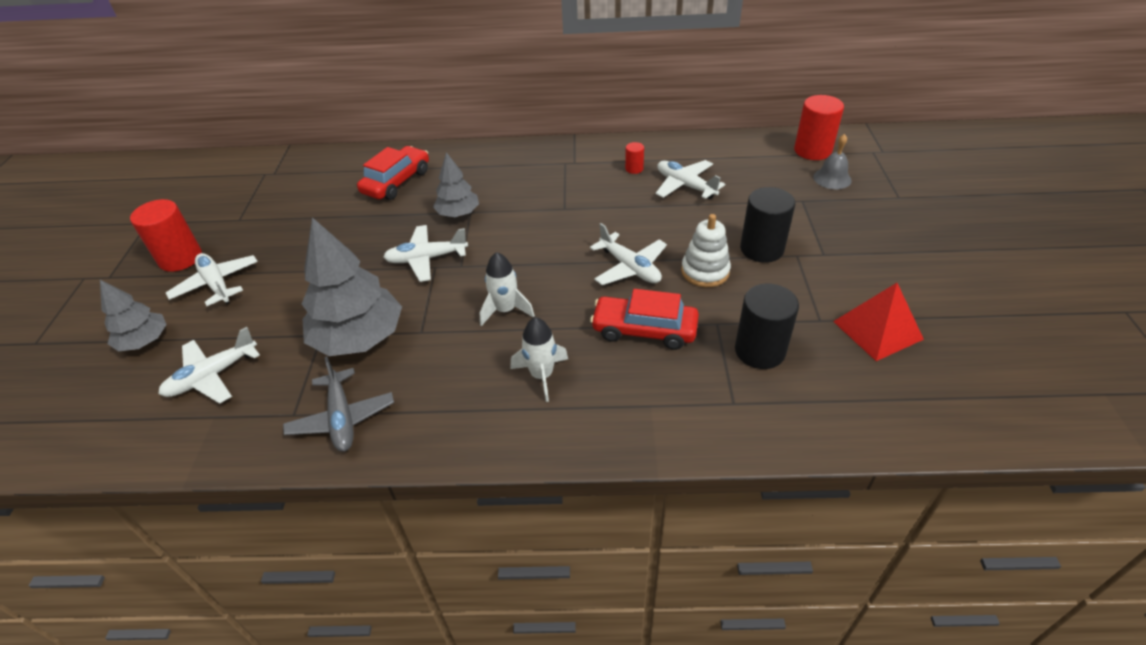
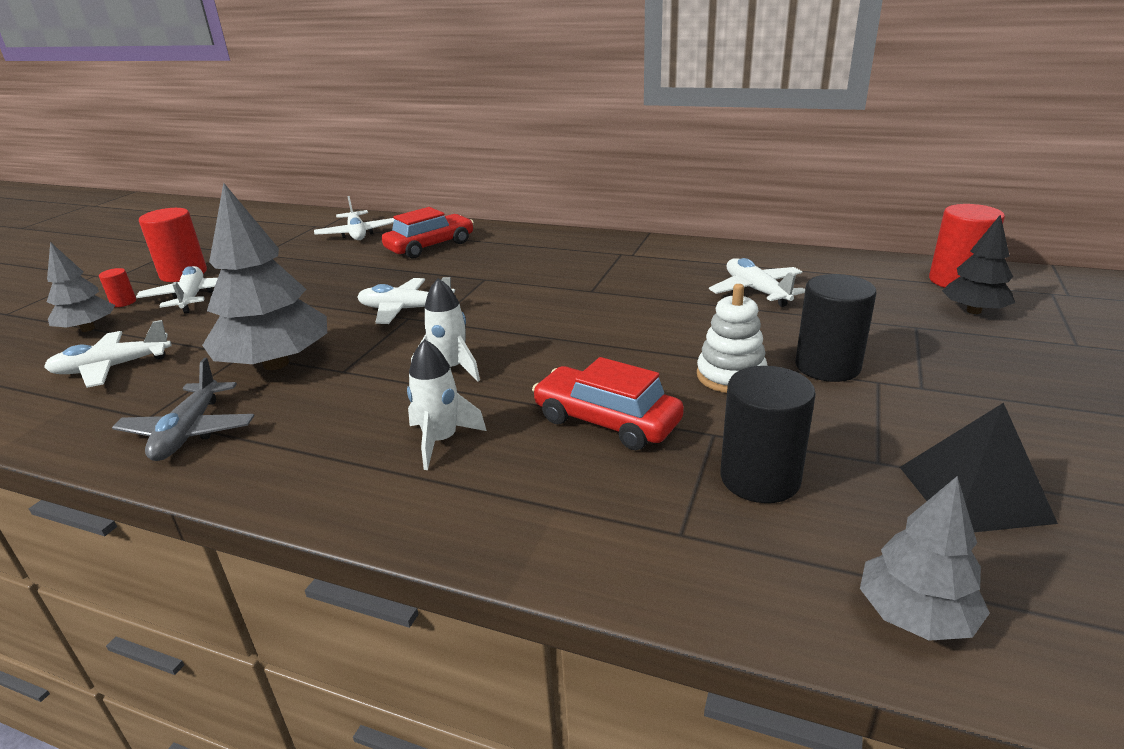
camera: 20 degrees right, 15 degrees down
grey tree [433,152,479,217] -> grey tree moved to [860,476,990,641]
white plane [590,223,667,285] -> white plane moved to [314,196,394,240]
red cylinder [625,142,644,174] -> red cylinder moved to [99,268,136,307]
grey bell [813,134,852,189] -> black tree [942,214,1015,314]
red pyramid [833,283,924,361] -> black pyramid [900,403,1058,532]

